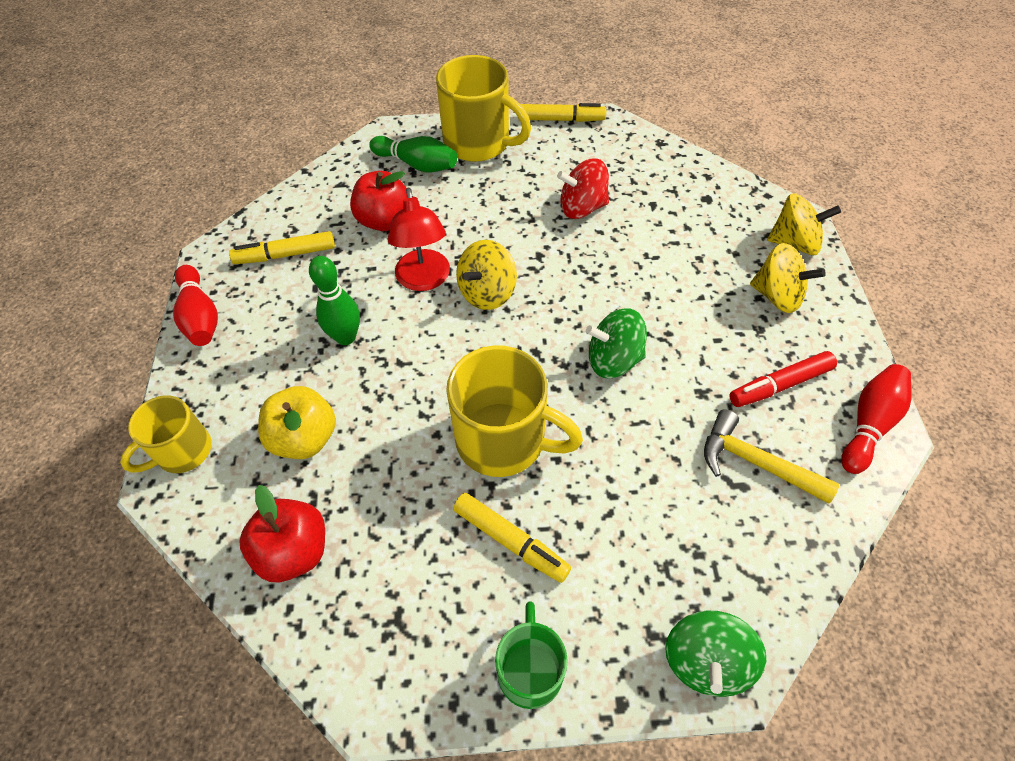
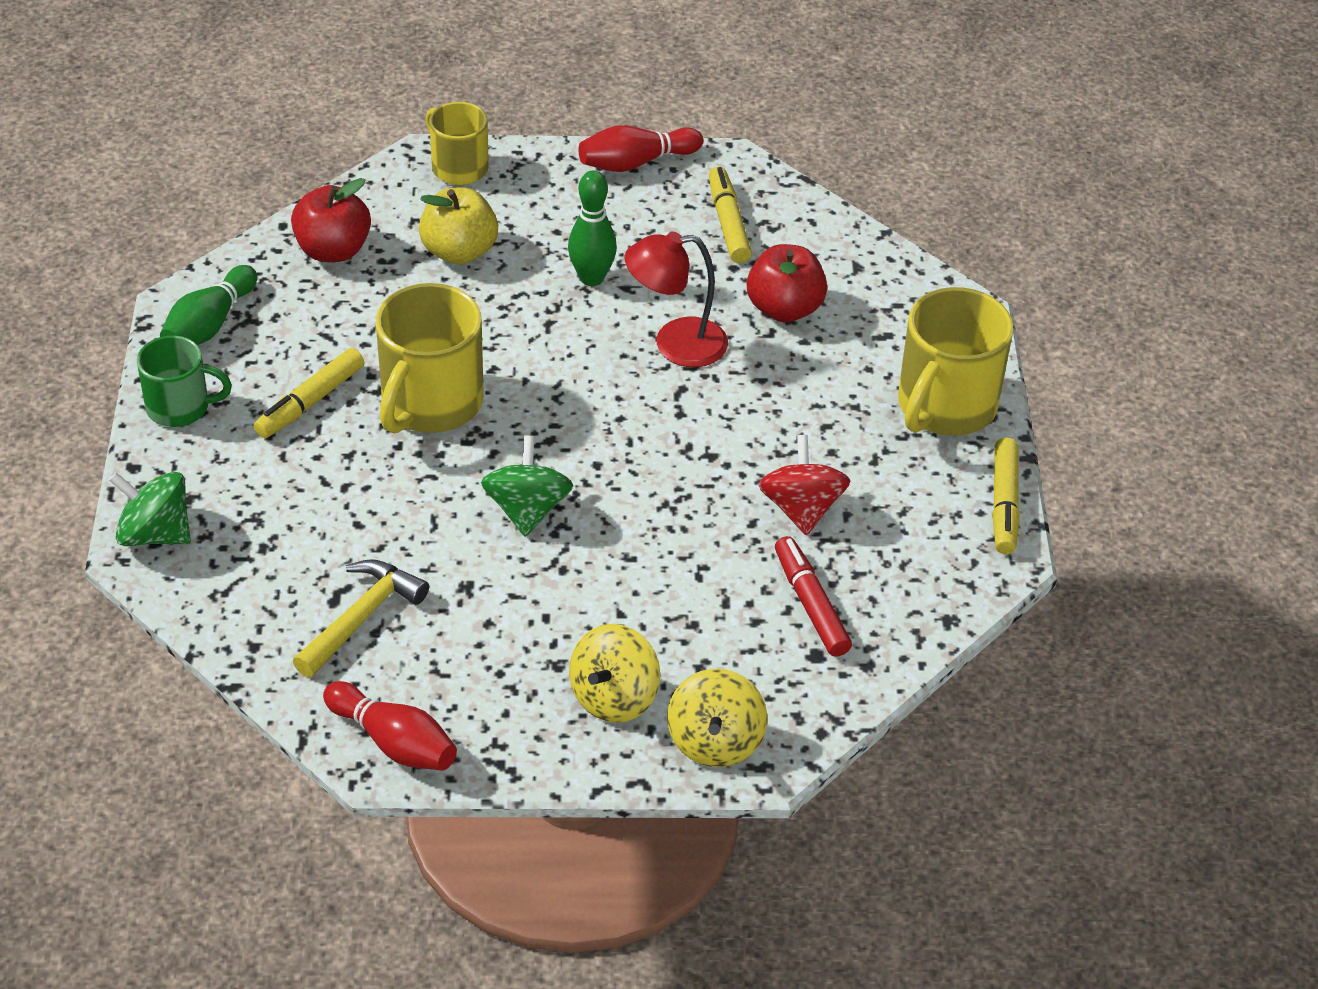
camera: 90 degrees right, 10 degrees down
green bowling pin [369,136,457,172] -> green bowling pin moved to [160,265,257,345]
yellow spinning top [456,240,517,310] -> none
red marker [729,351,837,407] -> red marker moved to [775,536,852,657]

